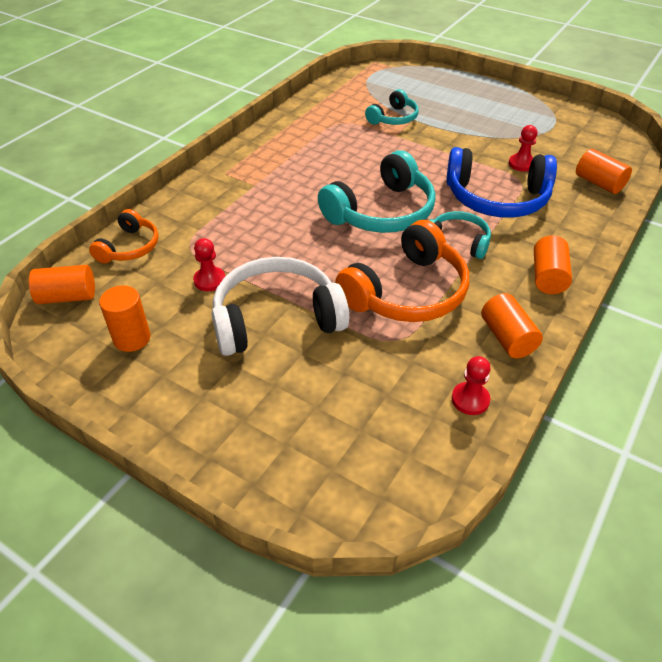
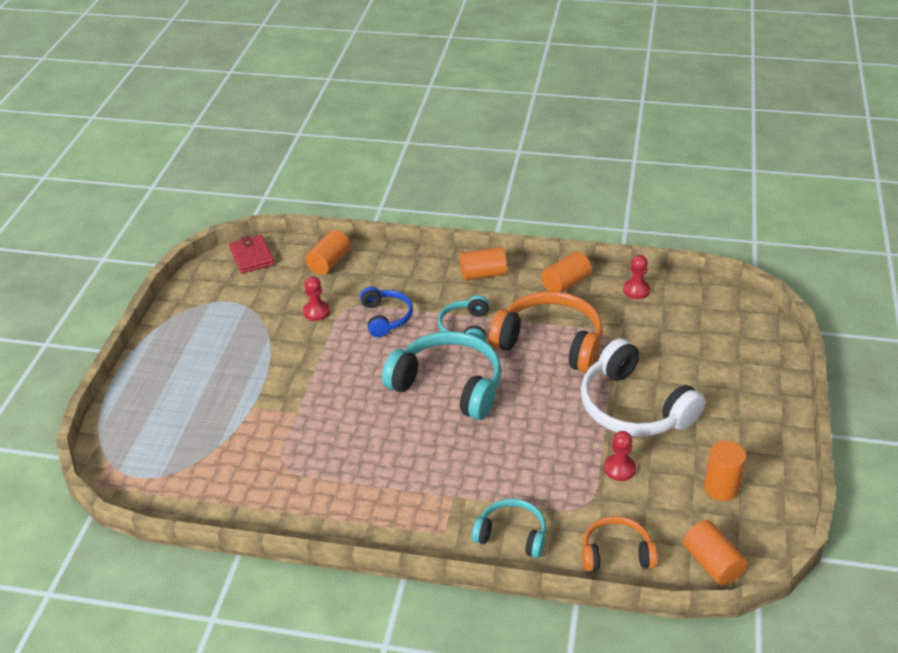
camera: 110 degrees left, 5 degrees down
turquoise headphones [365,89,419,125] -> turquoise headphones moved to [472,499,546,558]
blue headphones [446,147,557,218] -> blue headphones [360,286,413,337], size x0.56
none -> red wallet [229,235,275,273]

